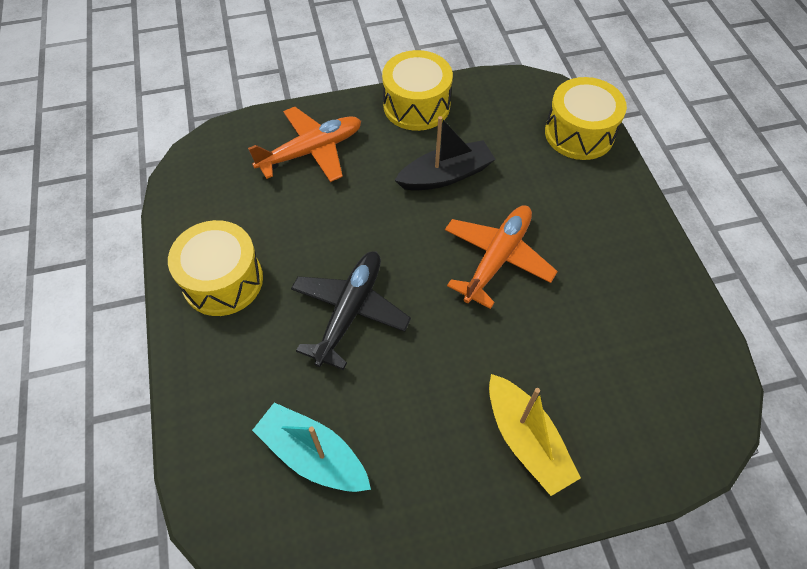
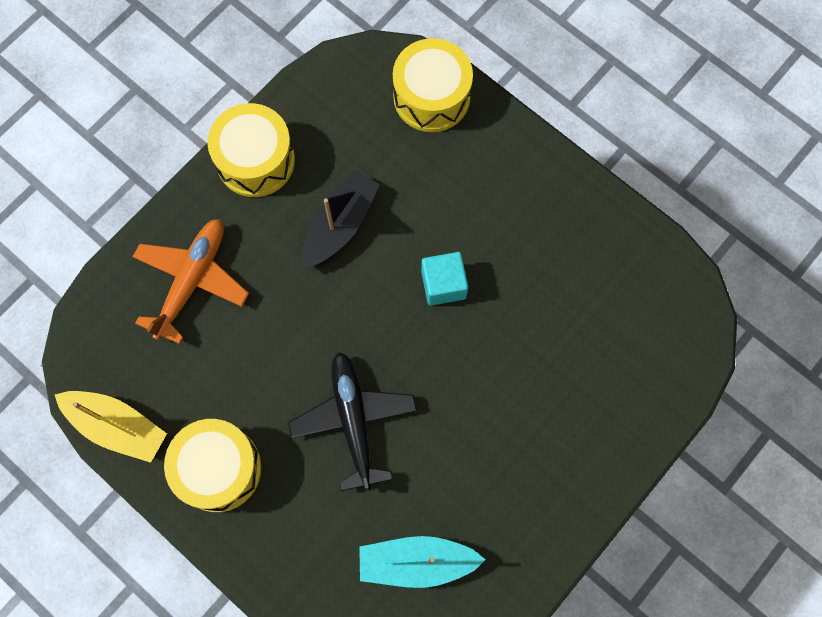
camera: 35 degrees left, 15 degrees up
orange plane [445,205,558,309] -> turquoise cube [421,252,468,306]
yellow boat [489,374,581,496] -> yellow boat moved to [55,391,167,463]

